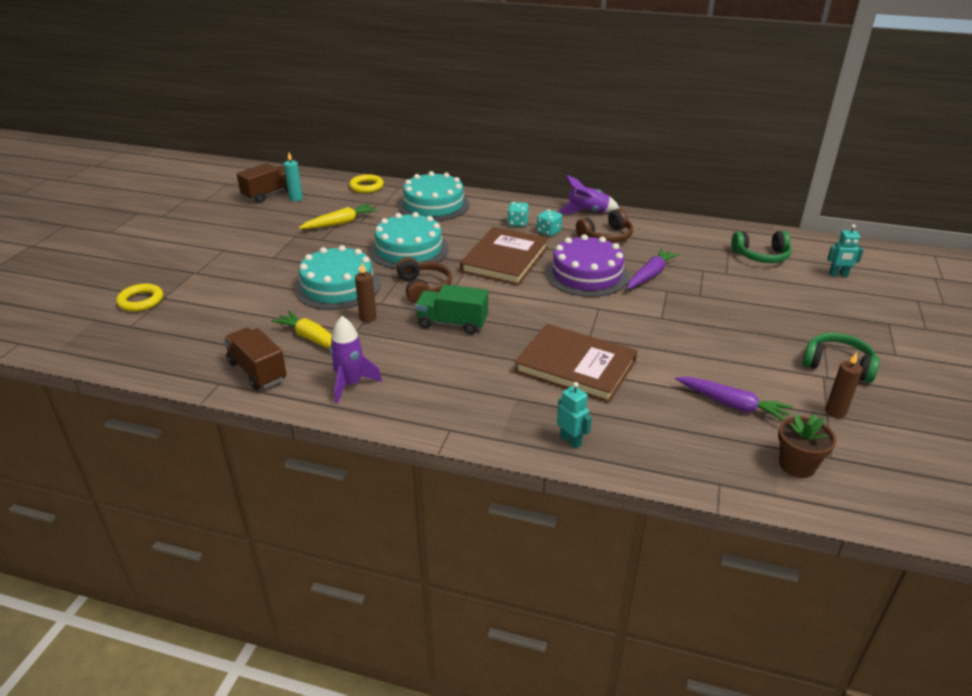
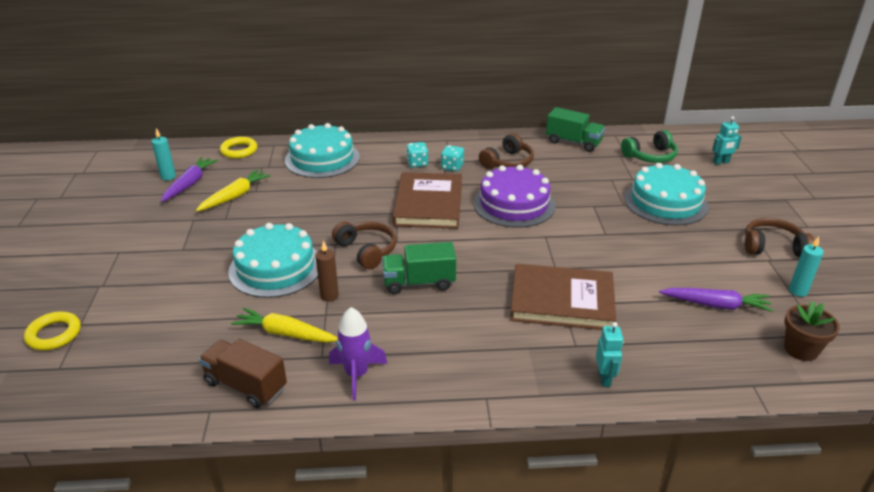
camera: 20 degrees left, 0 degrees up
brown truck [237,163,288,203] -> none
turquoise cake [370,212,449,269] -> turquoise cake moved to [624,163,708,225]
turquoise robot [557,382,592,449] -> turquoise robot turned 60 degrees clockwise [596,322,624,387]
purple rocket [558,175,619,214] -> none
purple carrot [627,248,680,289] -> purple carrot moved to [161,157,218,202]
green headphones [802,333,880,383] -> brown headphones [745,218,814,257]
brown candle [825,352,863,418] -> turquoise candle [789,236,824,297]
none -> green truck [546,107,605,152]

